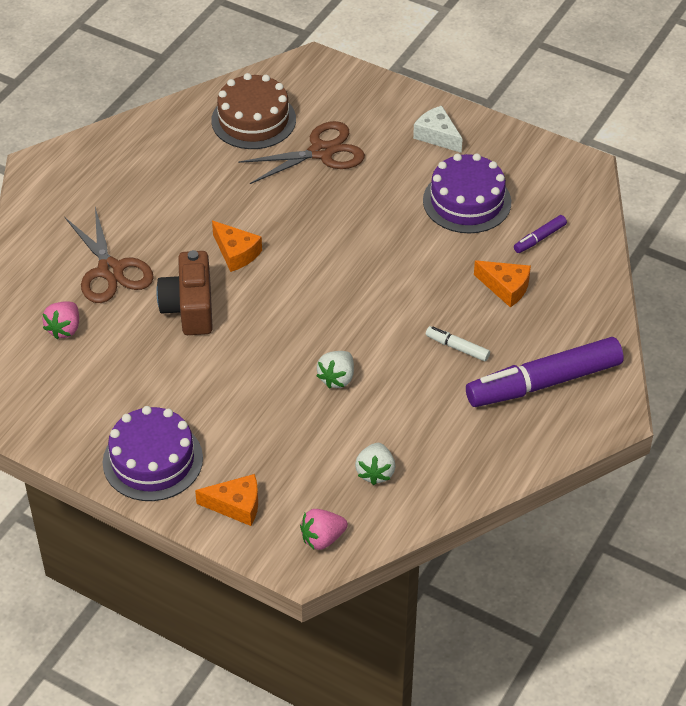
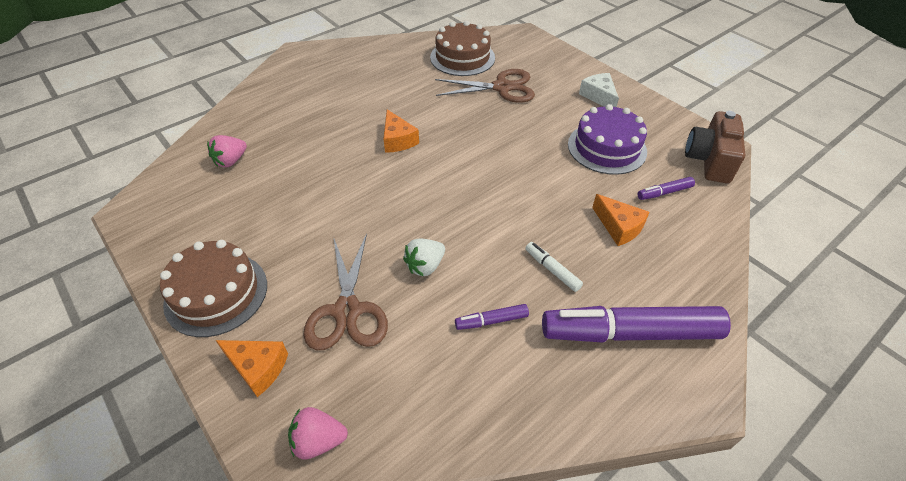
camera: 20 degrees right, 0 degrees up
brown scissors [65,207,154,303] -> brown scissors moved to [304,233,388,350]
purple cake [103,406,203,501] -> brown cake [160,240,267,337]
brown camera [156,250,213,335] -> brown camera moved to [685,111,746,183]
white strawberry [355,443,395,485] -> none
none -> purple marker [455,304,529,330]

